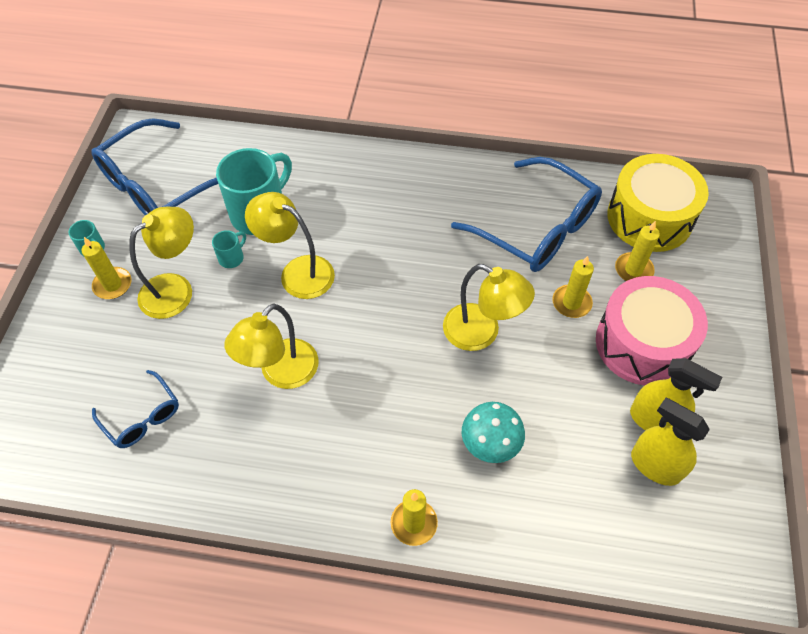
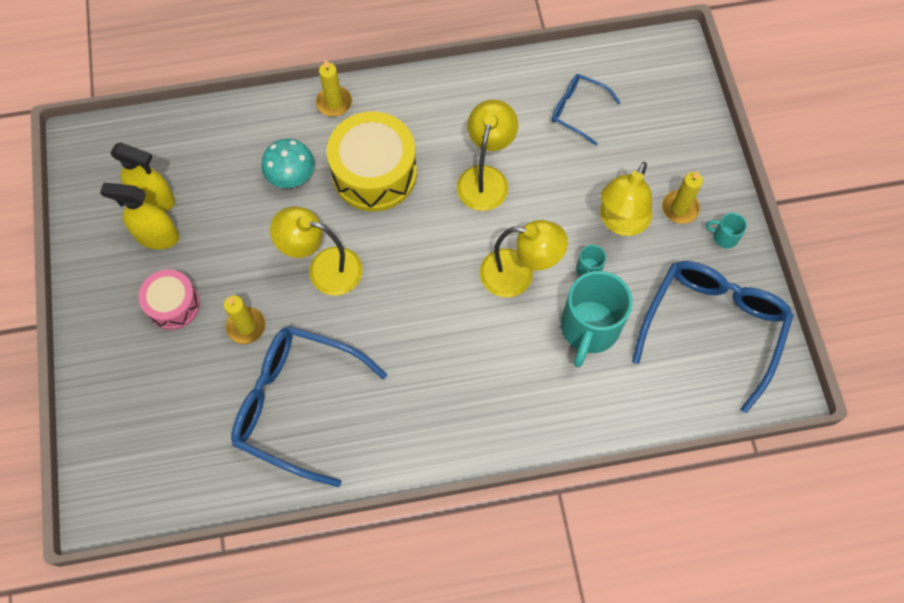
camera: 160 degrees right, 10 degrees up
pink drum [596,276,708,386] -> pink drum [139,269,200,330], size x0.59
yellow drum [607,154,709,252] -> yellow drum moved to [327,112,417,211]
yellow candle [615,221,660,281] -> none

